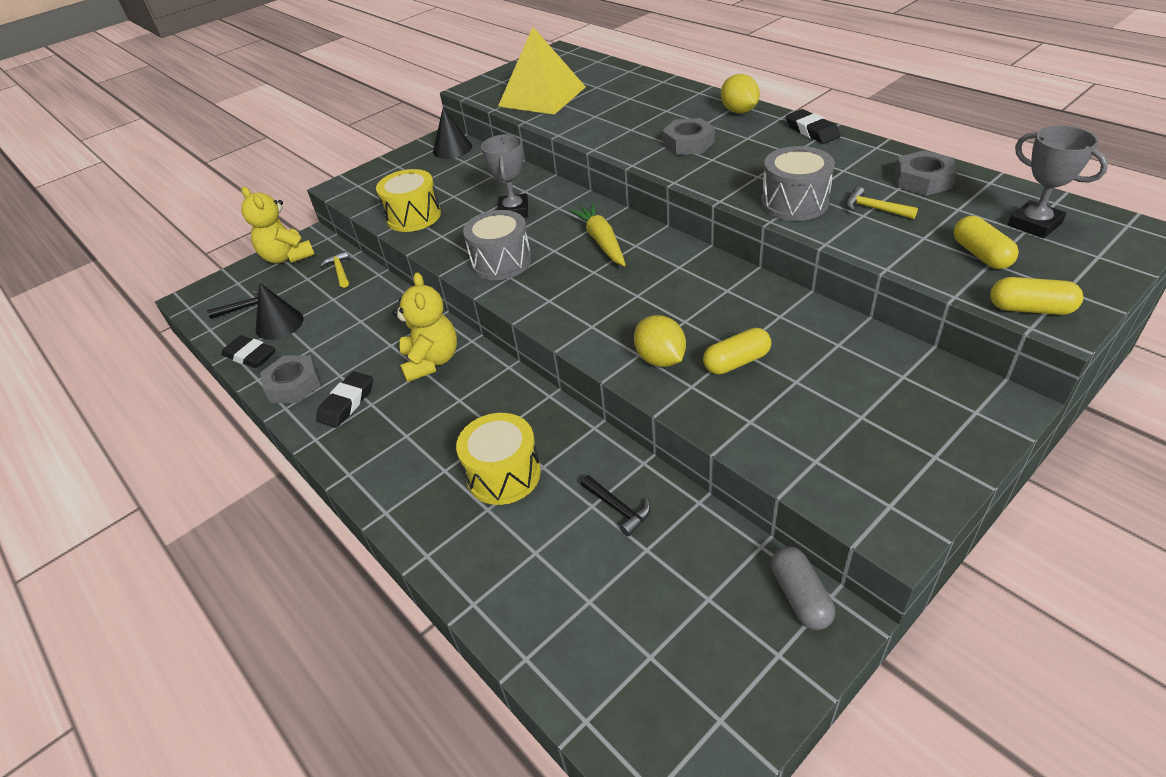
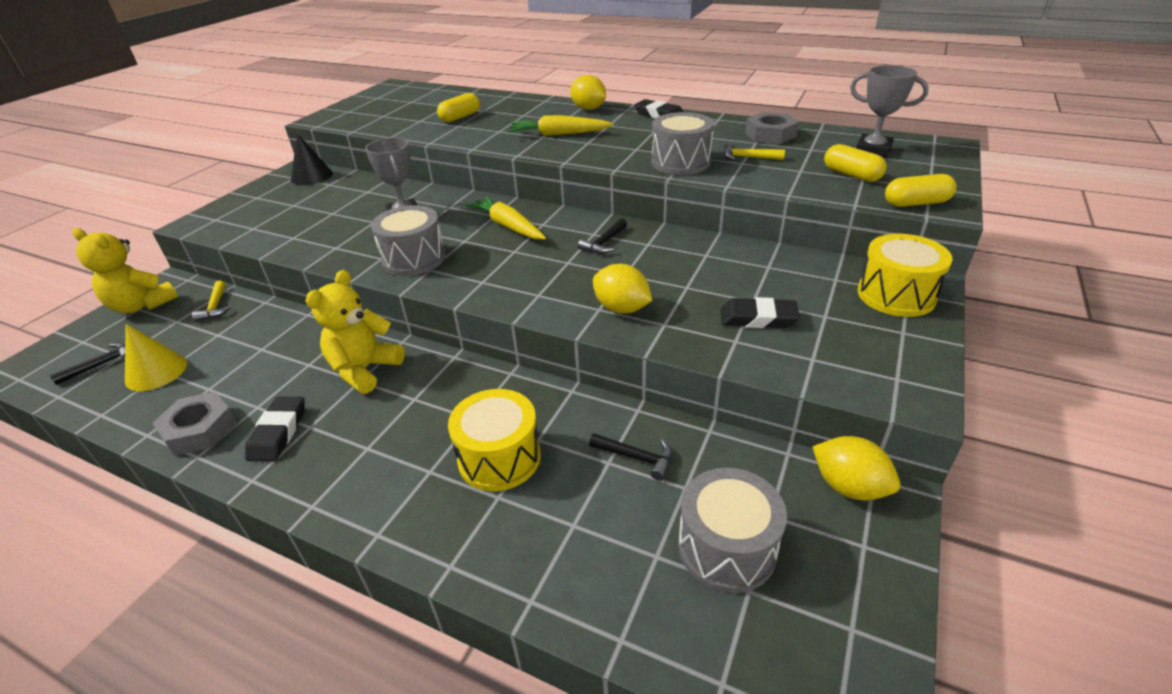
camera: 25 degrees left, 5 degrees down
black eraser [221,335,275,368] -> black eraser moved to [721,297,800,328]
black cone [256,283,304,340] -> yellow cone [125,324,187,391]
yellow hammer [320,251,349,288] -> yellow hammer turned 150 degrees counterclockwise [192,280,232,322]
yellow drum [376,169,441,232] -> yellow drum moved to [857,234,952,317]
yellow teddy bear [393,272,457,382] -> yellow teddy bear turned 120 degrees counterclockwise [306,270,405,394]
yellow pyramid [498,27,586,115] -> none
grey nut [662,118,715,155] -> yellow carrot [509,115,614,136]
yellow capsule [703,328,771,375] -> yellow capsule moved to [437,93,480,122]
grey capsule [771,546,835,630] -> yellow lemon [812,436,900,500]
none -> black hammer [578,218,627,254]
none -> grey drum [678,468,787,593]

